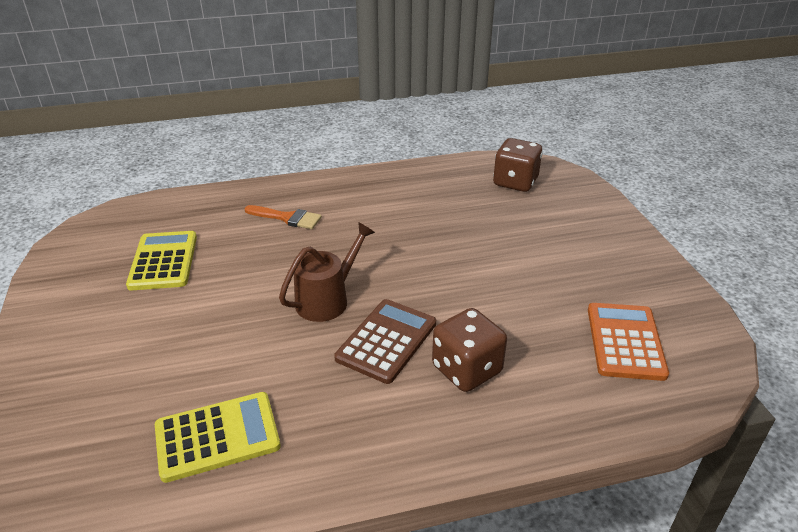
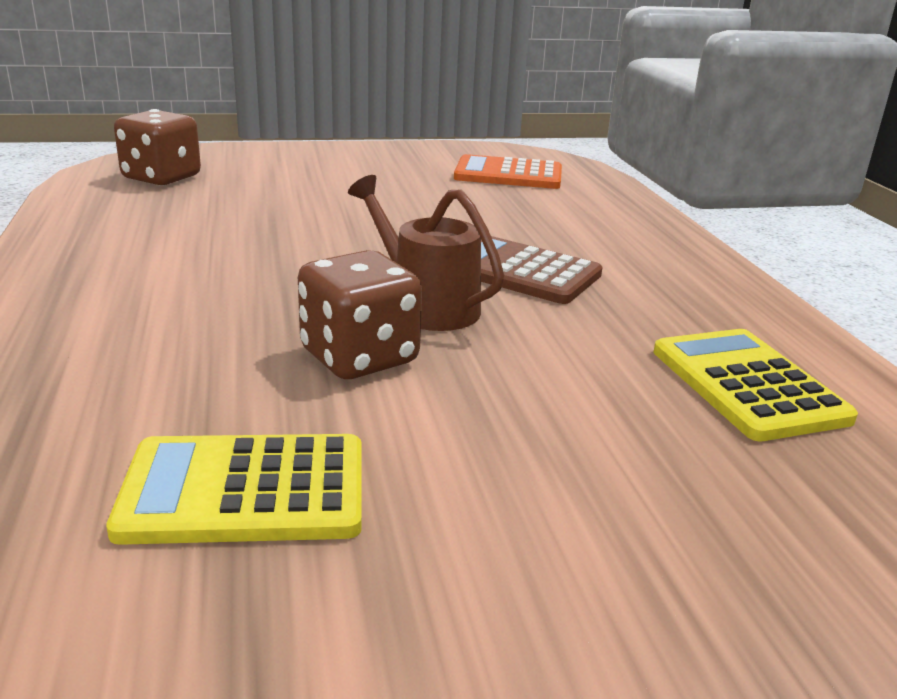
camera: 90 degrees left, 10 degrees down
orange brush [244,205,322,229] -> none
brown dice [432,308,507,392] -> brown dice moved to [298,250,422,379]

